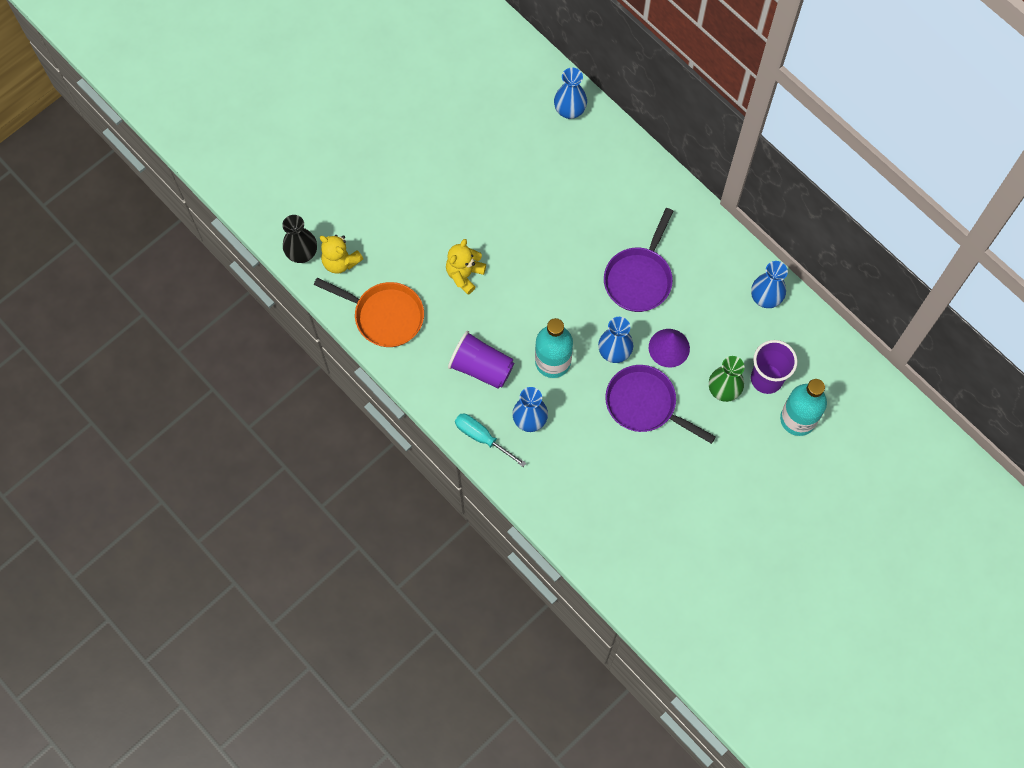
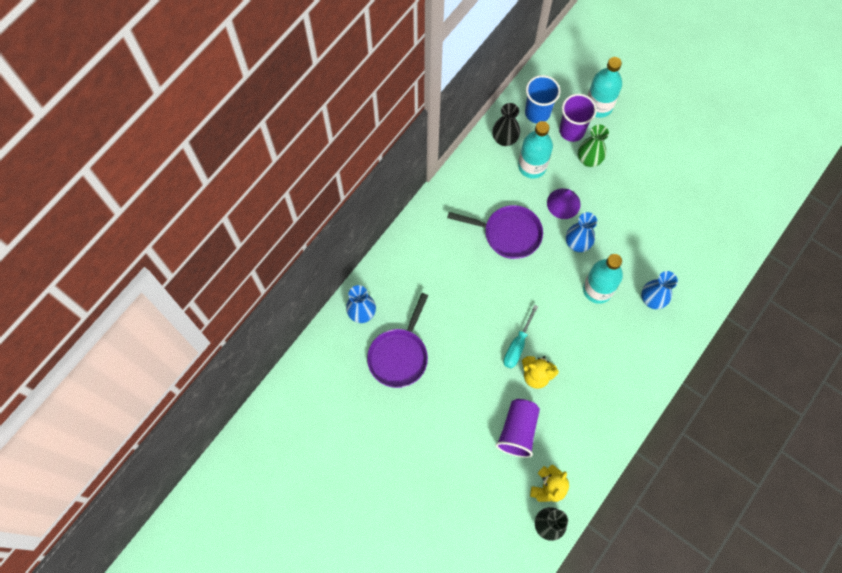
camera: 100 degrees left, 0 degrees up
orange pan [314,278,424,347] -> none
purple cup [448,331,514,389] -> purple cup moved to [495,399,540,458]
turquoise screwdriver [455,414,526,467] -> turquoise screwdriver moved to [503,305,538,368]
purple pan [605,365,716,444] -> purple pan moved to [367,293,429,388]
blue vase [751,261,788,308] -> black vase [492,103,520,146]
none -> turquoise bottle [518,121,553,179]
none -> blue cup [525,75,561,123]

